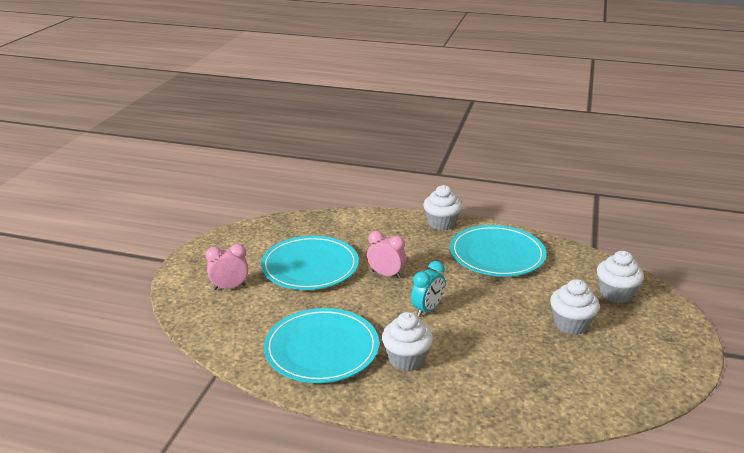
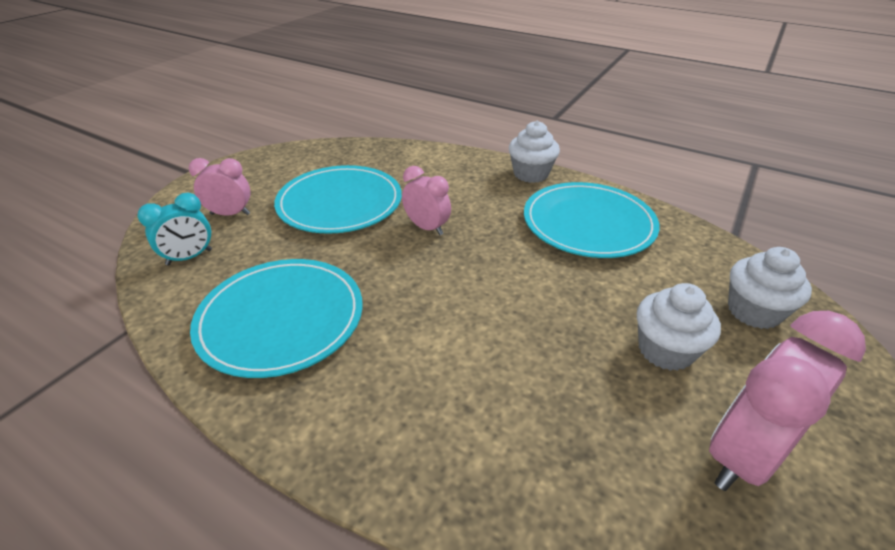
camera: 15 degrees right, 10 degrees up
white cupcake [382,312,433,371] -> none
turquoise clock [411,261,445,317] -> turquoise clock moved to [137,193,212,266]
none -> pink clock [709,311,866,491]

